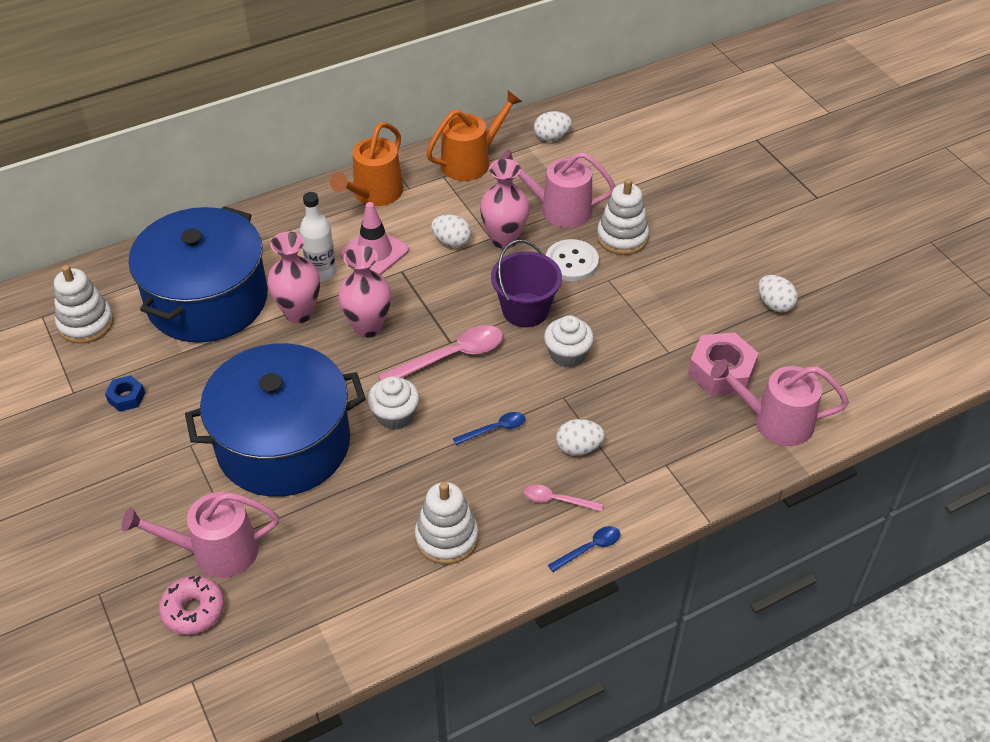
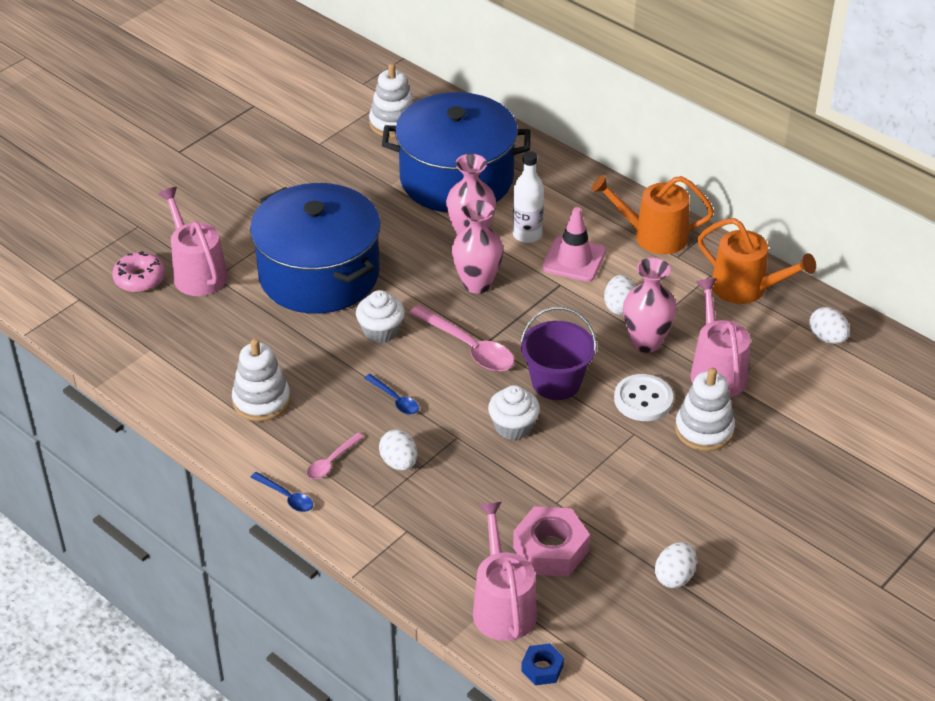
camera: 70 degrees right, 5 degrees down
blue nut [105,375,145,412] -> blue nut moved to [521,644,564,685]
pink spoon [524,484,603,511] -> pink spoon turned 135 degrees counterclockwise [307,433,363,479]

